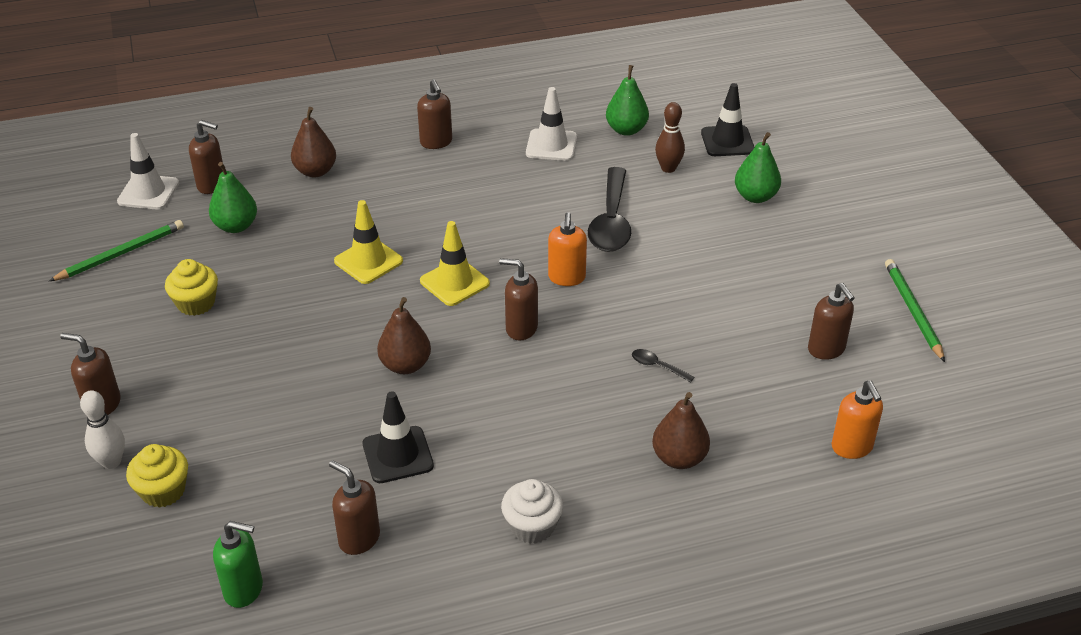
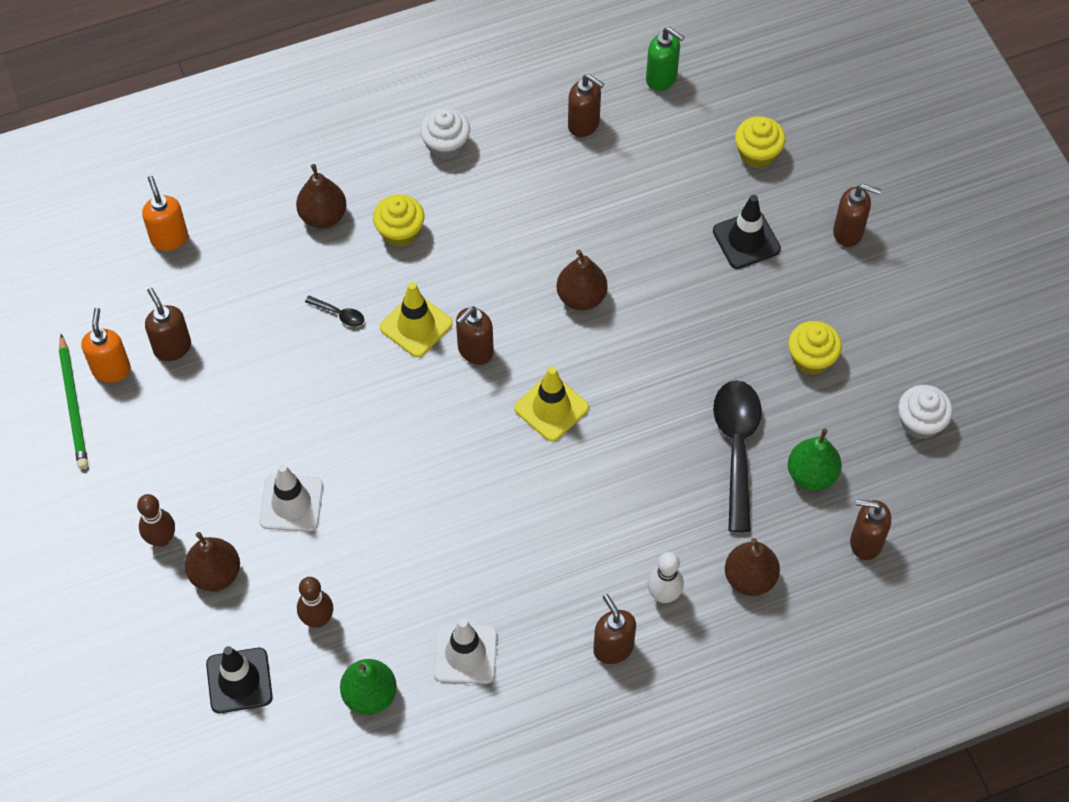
camera: 175 degrees right, 20 degrees up
green pencil [49,220,184,281] -> white cupcake [898,385,953,440]
white bowling pin [80,390,125,469] -> white bowling pin moved to [648,552,684,603]
white traffic cone [117,133,179,210] -> white traffic cone moved to [259,464,323,532]
green soap dispenser [213,521,263,608] -> green soap dispenser turned 150 degrees counterclockwise [646,27,684,91]
yellow traffic cone [334,200,403,284] -> yellow traffic cone moved to [380,282,453,358]
black traffic cone [363,391,434,483] -> black traffic cone moved to [713,195,781,269]
brown soap dispenser [499,258,538,341] -> brown soap dispenser turned 120 degrees clockwise [456,306,494,365]
orange soap dispenser [548,212,587,286] -> orange soap dispenser moved to [81,308,131,383]
black spoon [588,167,631,252] -> black spoon moved to [713,380,762,532]
green pear [735,132,781,203] -> brown pear [185,532,240,592]
none -> brown bowling pin [137,494,175,547]
none -> yellow cupcake [373,194,425,247]

